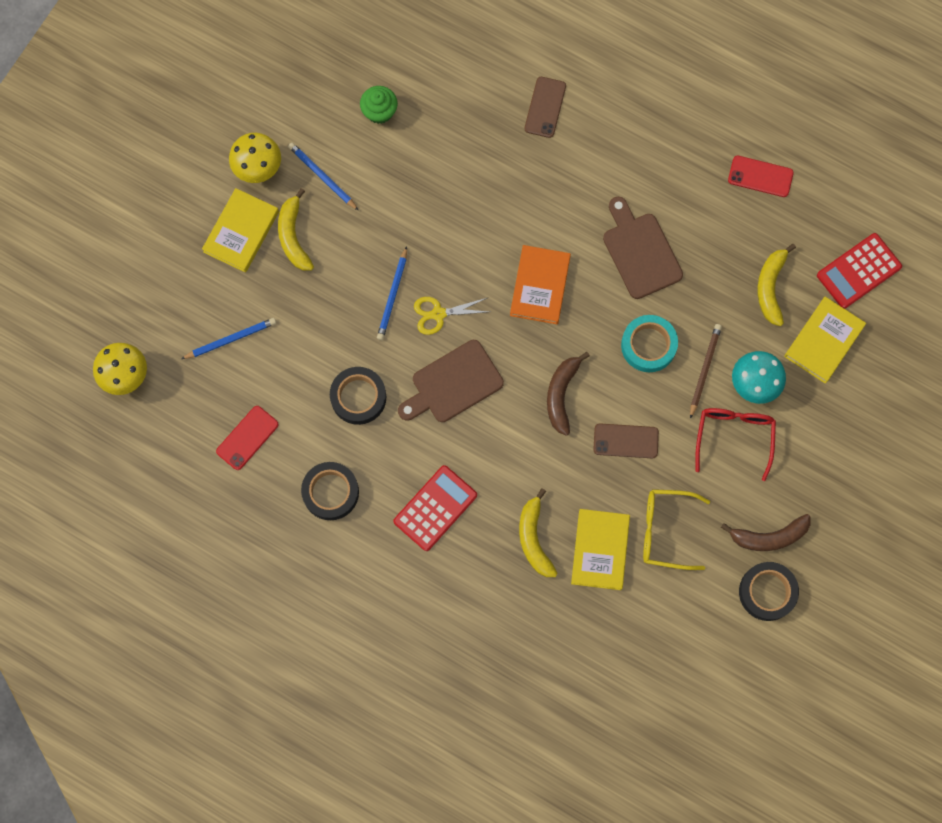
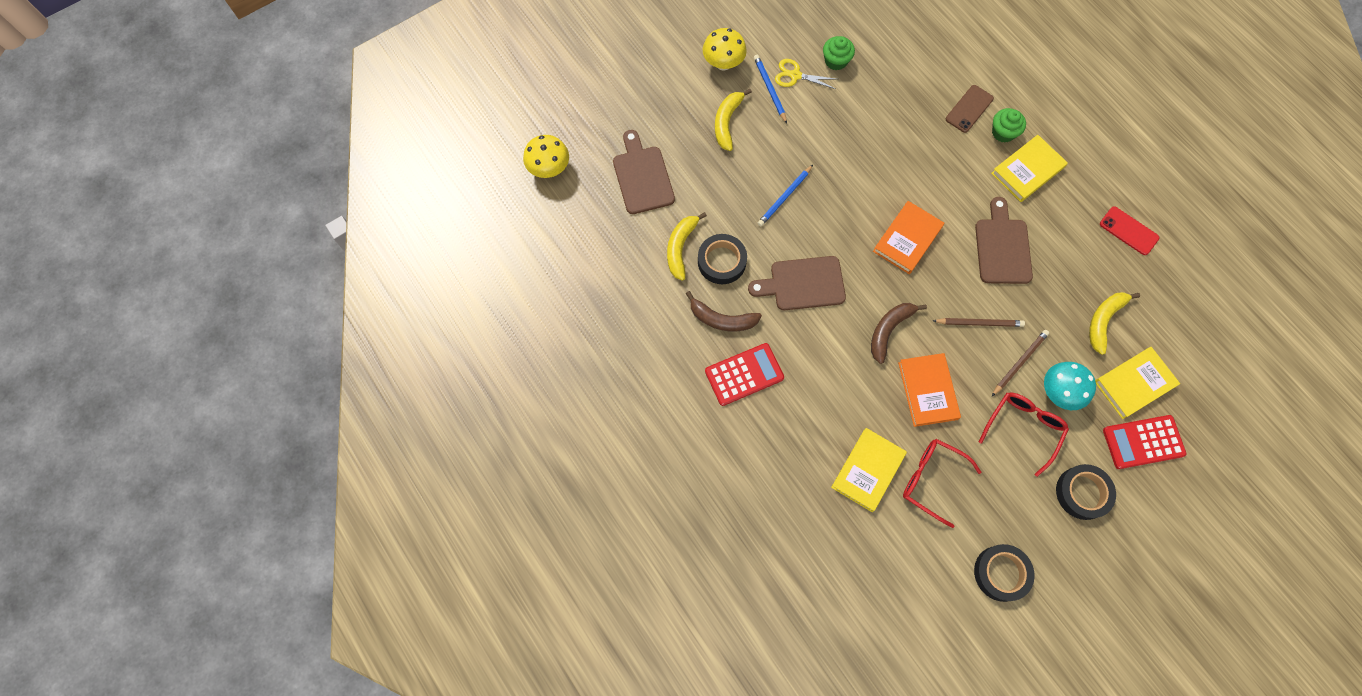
camera: 25 degrees right, 5 degrees down
blue pencil [181,318,276,359] -> brown cutting board [613,130,675,214]
yellow book [202,188,279,273] -> yellow book moved to [991,135,1068,202]
red phone [216,406,279,470] -> none
black tape [301,462,359,520] -> black tape moved to [1056,464,1116,520]
yellow scissors [414,297,489,335] -> yellow scissors moved to [775,59,836,89]
yellow banana [519,488,558,577] -> yellow banana moved to [667,212,707,281]
brown phone [593,424,659,458] -> orange book [898,353,961,427]
turquoise tape [621,315,678,372] -> brown pencil [933,318,1025,327]
yellow glasses [643,489,710,570] -> red glasses [903,439,981,528]
brown banana [721,514,811,551] -> brown banana moved to [686,291,762,331]
red calculator [817,233,902,309] -> red calculator moved to [1103,415,1186,469]
none -> green cupcake [992,108,1026,143]

